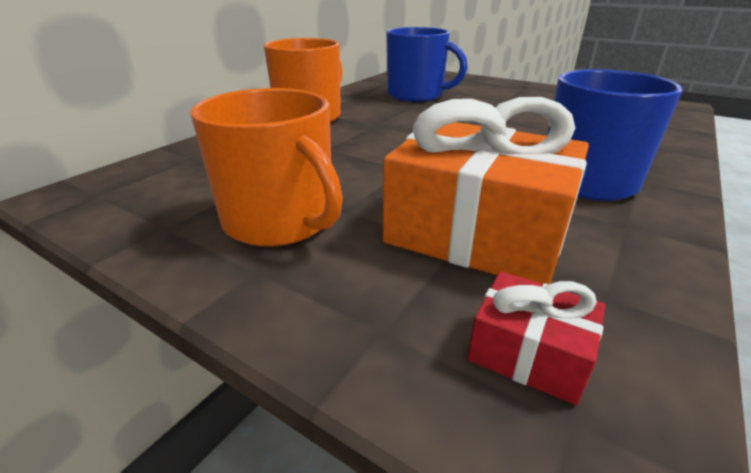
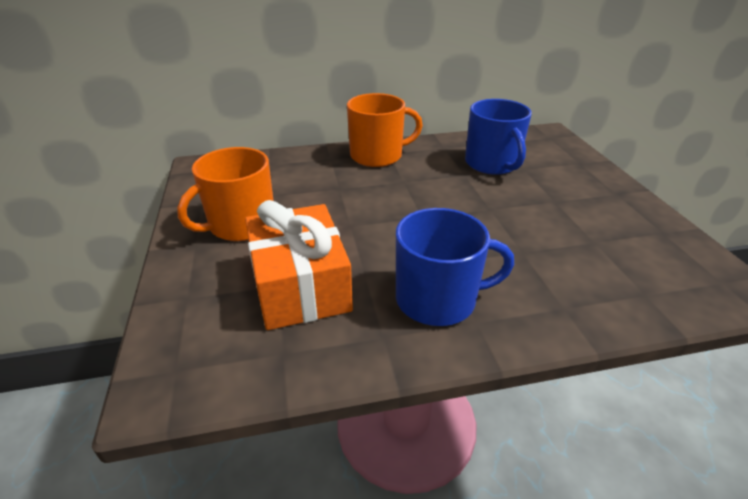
camera: 45 degrees right, 5 degrees up
orange mug [190,88,343,246] -> orange mug turned 45 degrees clockwise [177,147,274,241]
red gift [467,271,605,405] -> none

